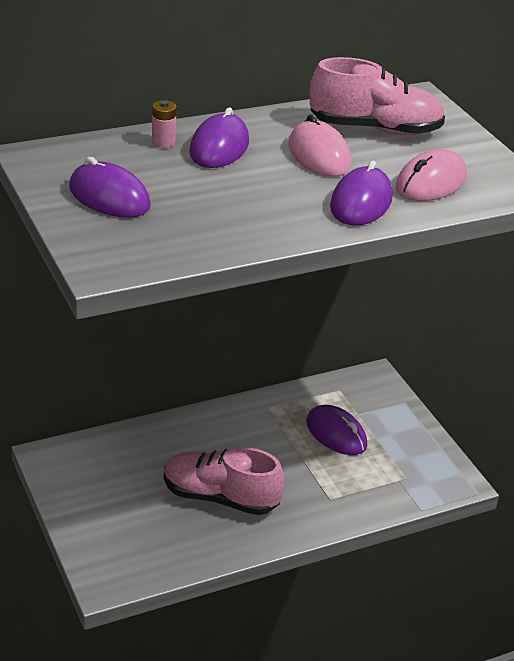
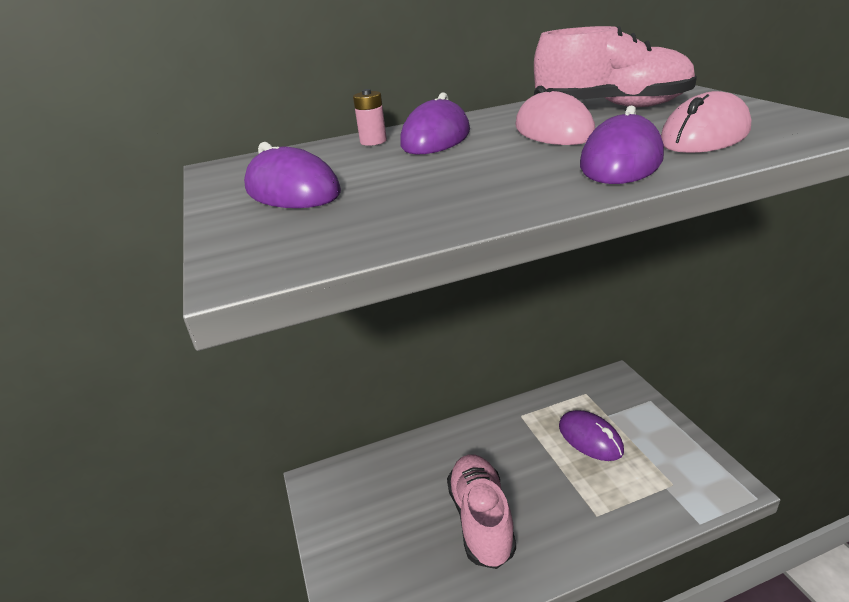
camera: 10 degrees right, 5 degrees down
pink shoe [164,447,285,515] -> pink shoe turned 60 degrees clockwise [447,454,516,569]

